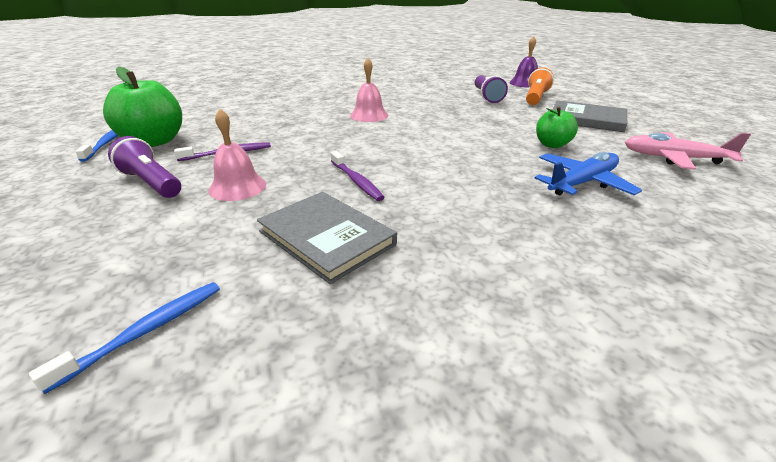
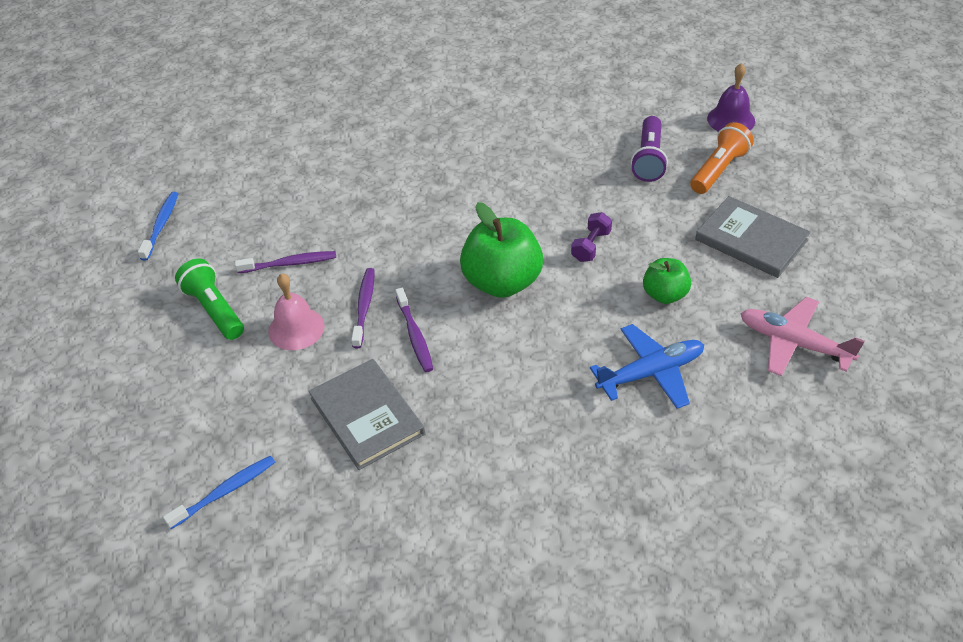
camera: 15 degrees right, 15 degrees up
green apple [103,67,182,147] -> green apple moved to [460,202,543,298]
purple flashlight [108,136,181,198] -> green flashlight [175,259,244,340]
pink bell [350,58,388,122] -> none
none -> purple toothbrush [351,268,375,348]
none -> purple dumbbell [571,212,612,262]

